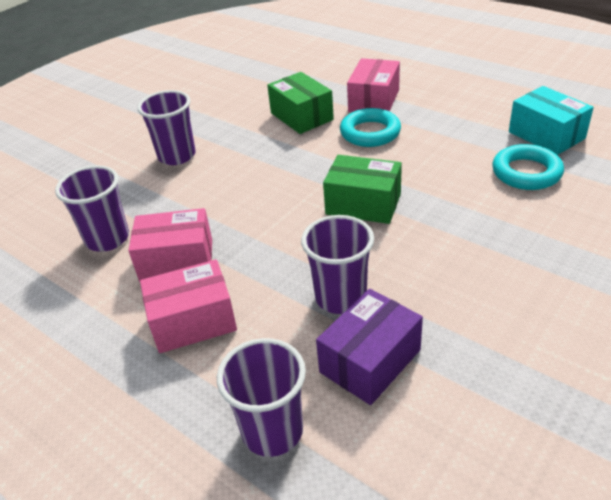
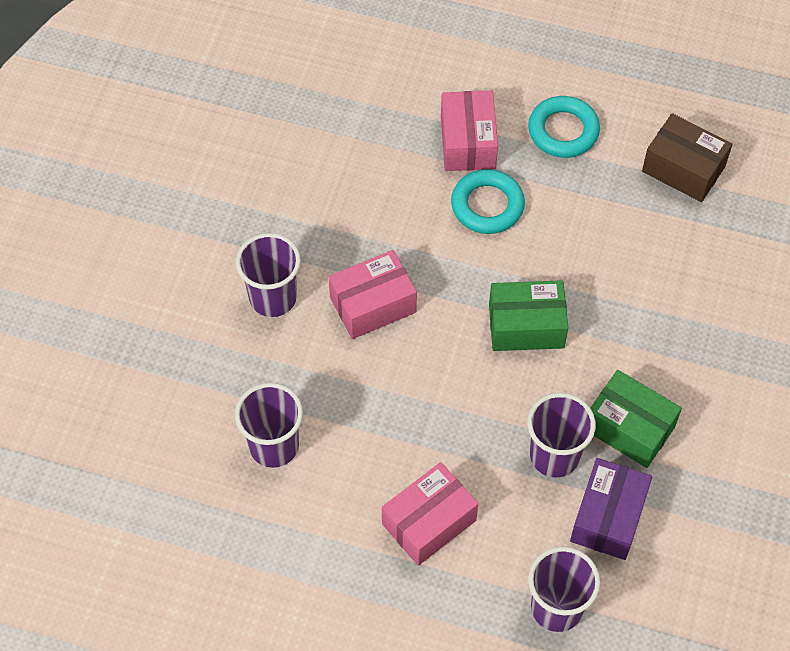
camera: 25 degrees left, 20 degrees up
pink box [128,208,212,282] -> pink box moved to [329,250,417,339]
green box [267,72,334,134] -> green box moved to [590,370,682,468]
turquoise ring [492,144,564,190] -> turquoise ring moved to [528,96,600,158]
turquoise box [509,86,594,155] -> brown box [642,113,732,202]

